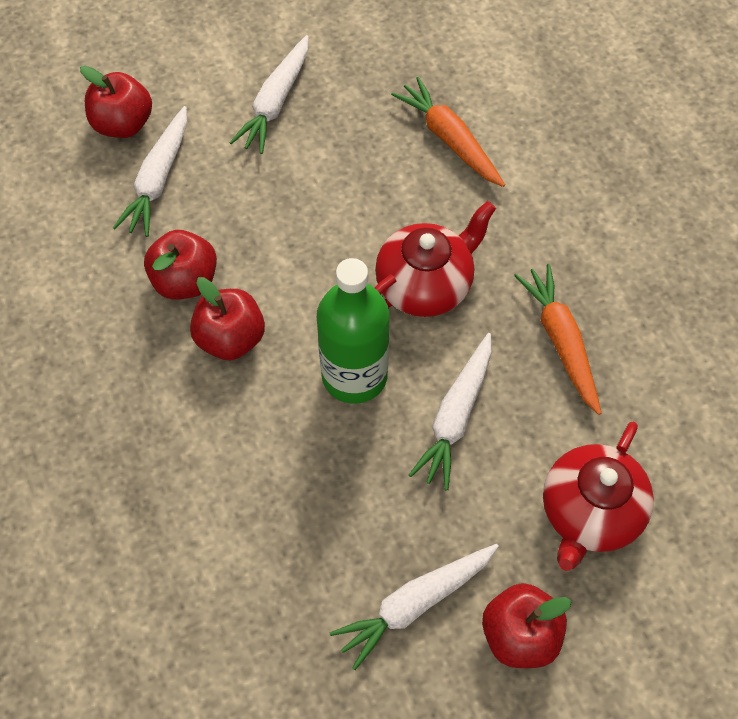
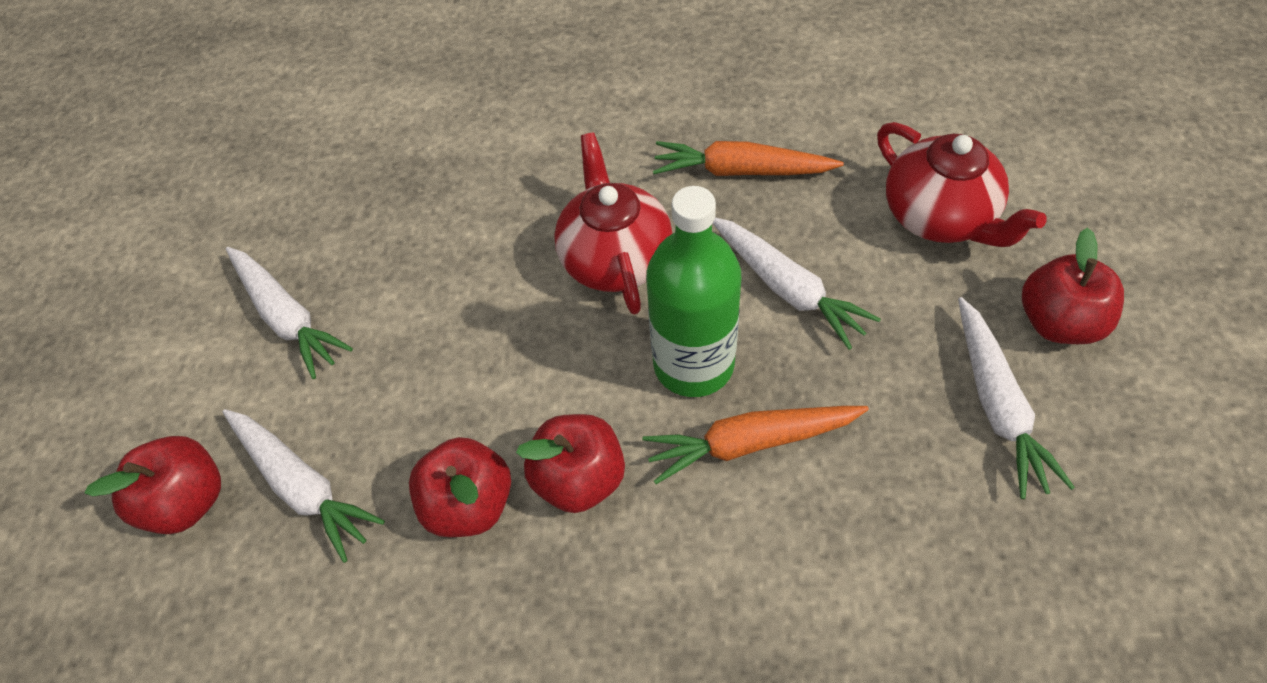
camera: 60 degrees left, 5 degrees down
orange carrot [391,77,505,187] -> orange carrot moved to [642,406,869,484]

